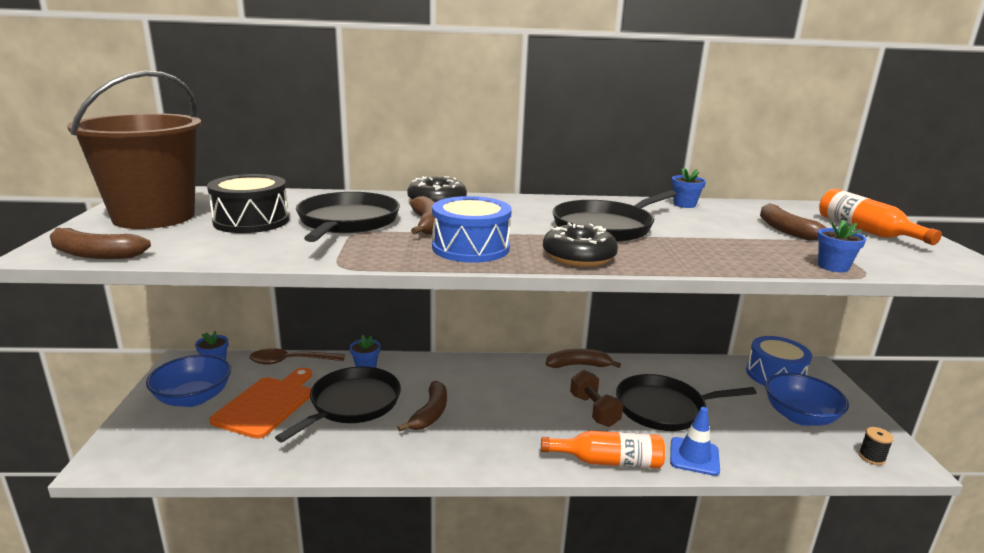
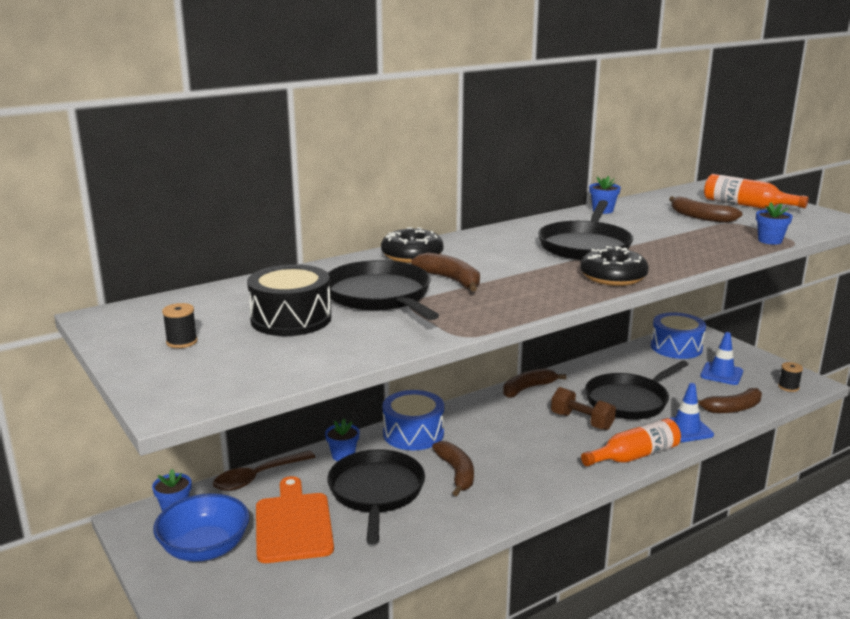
camera: 30 degrees left, 0 degrees up
brown banana [50,227,151,259] -> brown banana moved to [698,388,762,413]
brown bucket [67,70,202,229] -> black spool [162,303,197,348]
blue drum [432,196,512,263] -> blue drum moved to [382,390,444,450]
blue bowl [765,373,849,426] -> blue traffic cone [700,332,743,385]

